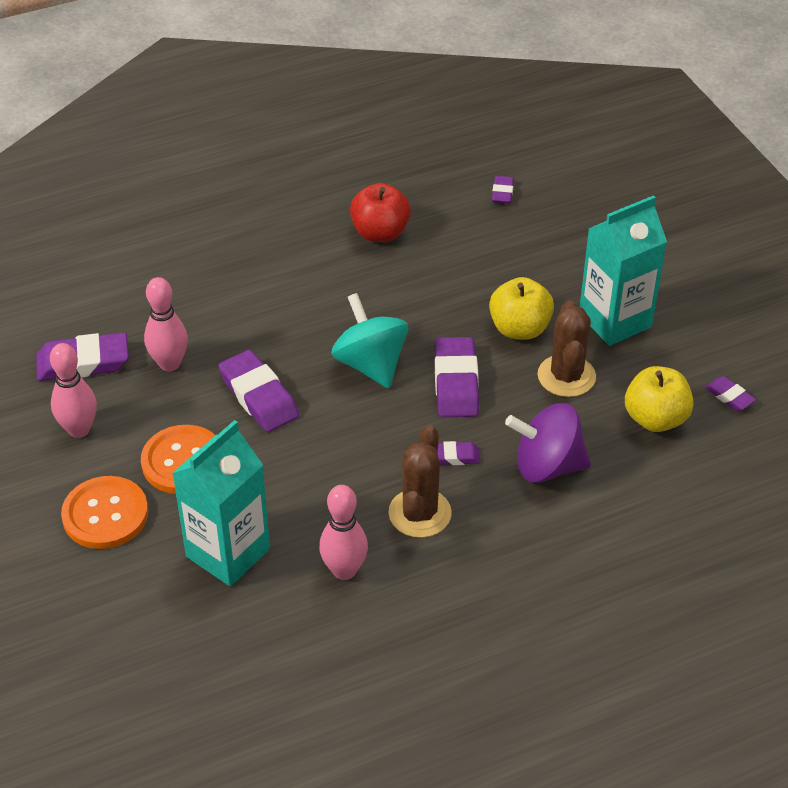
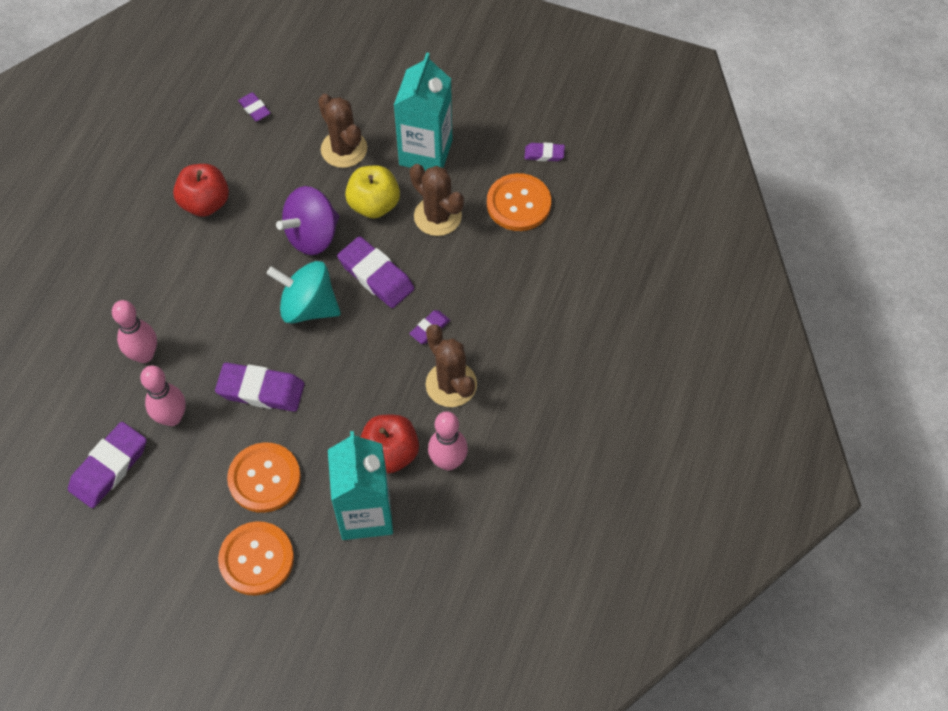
camera: 45 degrees left, 15 degrees up
pink bowling pin [50,343,97,438] -> pink bowling pin moved to [112,300,157,363]
purple spinning top [505,403,591,483] -> purple spinning top moved to [276,186,339,255]
yellow apple [625,366,694,432] -> orange button [487,173,551,231]
none -> brown cactus [318,94,367,168]
none -> red apple [361,415,419,473]

